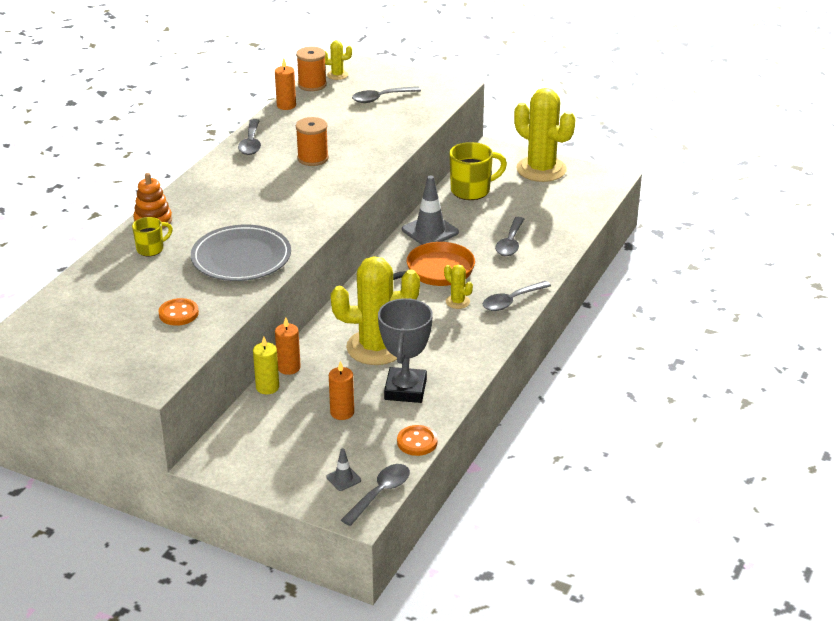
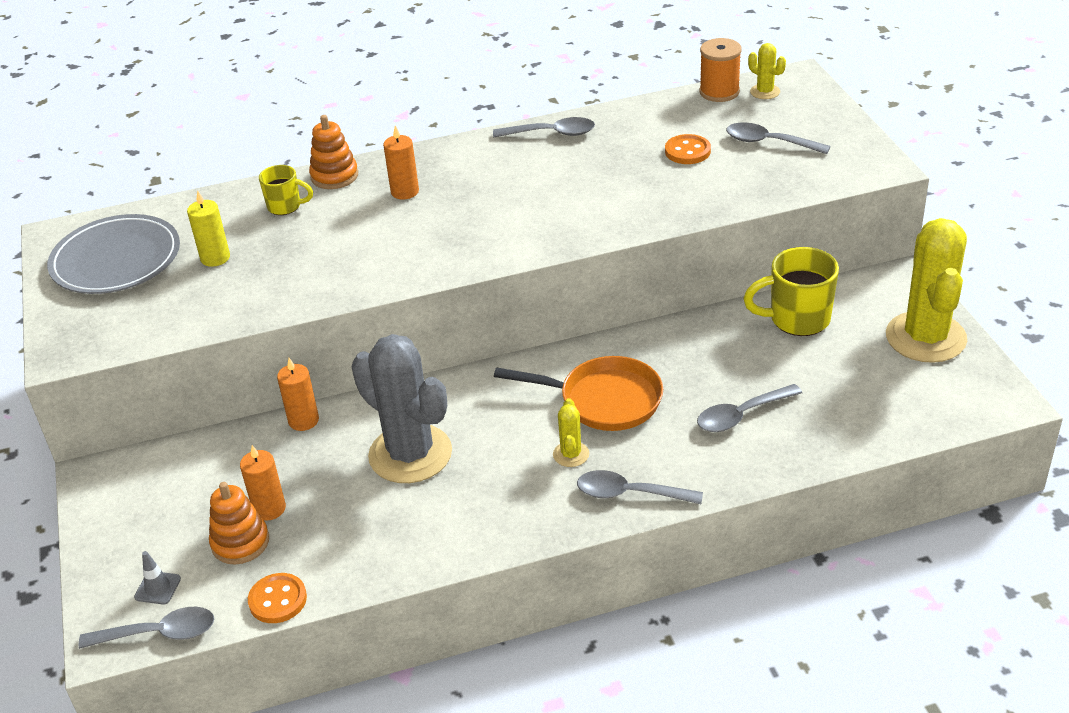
camera: 50 degrees right, 5 degrees up
orange button [158,298,199,326] -> orange button moved to [665,134,711,164]
grey plate [191,225,291,281] -> grey plate moved to [47,214,180,294]
grey spoon [238,119,261,155] -> grey spoon turned 135 degrees counterclockwise [493,117,595,137]
yellow candle [253,337,279,394] -> yellow candle moved to [187,190,230,267]
orange candle [275,58,296,110] -> orange candle moved to [383,125,419,200]
orange spool [296,117,329,166] -> none
yellow cactus [331,256,420,365] -> grey cactus [351,334,452,483]
grey trophy [378,298,433,403] -> none
grey traffic cone [402,176,459,245] -> none
yellow mug [449,142,507,200] -> yellow mug turned 150 degrees clockwise [743,247,839,336]
none -> orange stacking toy [209,482,269,565]

